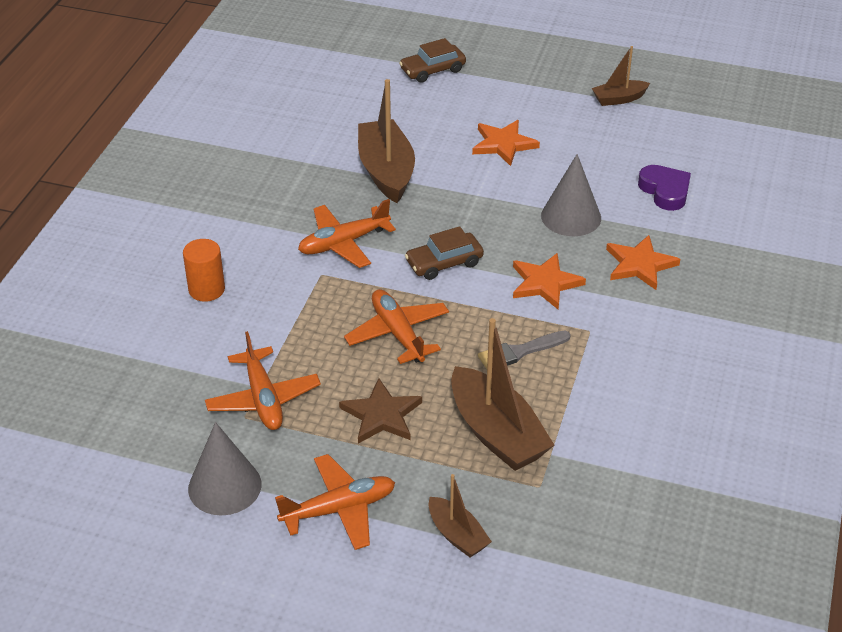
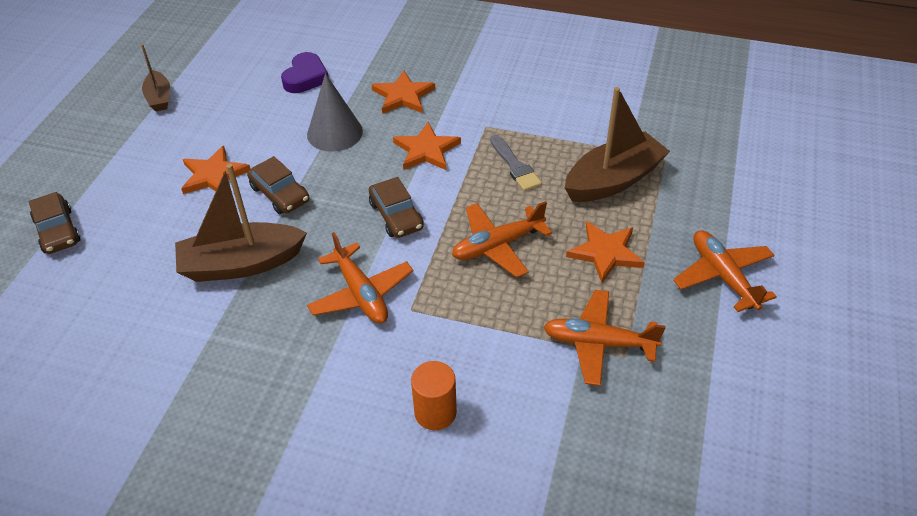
camera: 90 degrees left, 5 degrees up
grey cone [188,422,262,515] -> none
orange plane [205,331,321,430] -> orange plane turned 150 degrees counterclockwise [544,290,665,386]
brown star [339,378,422,444] -> orange star [566,221,645,283]
brown boat [428,474,492,558] -> none
purple heart [638,165,691,211] -> purple heart turned 135 degrees clockwise [281,52,328,93]
none -> brown car [247,156,310,214]

